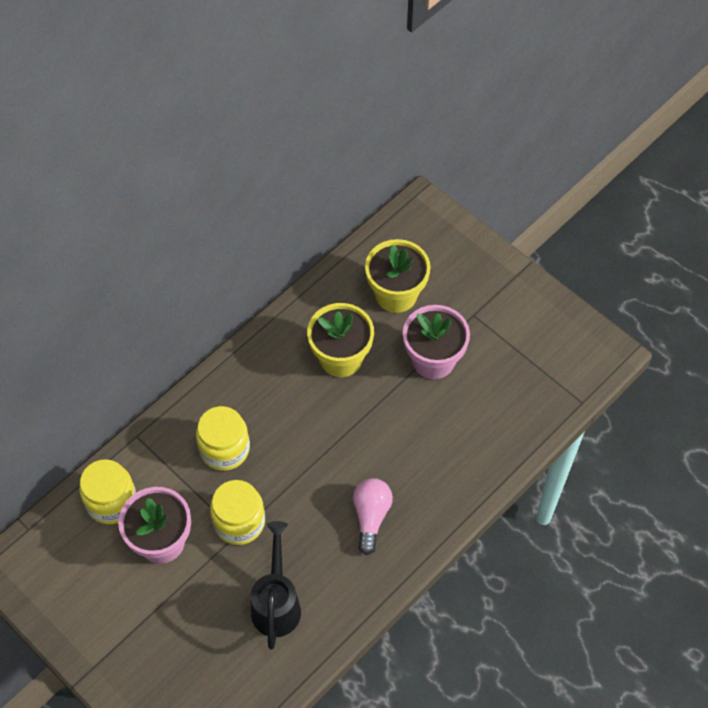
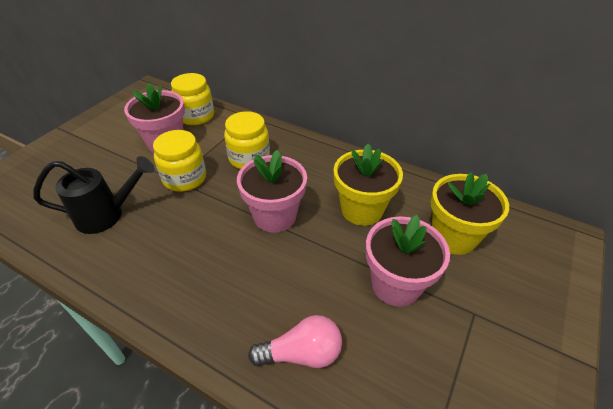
camera: 75 degrees right, 15 degrees down
pink light bulb [353,478,393,555] -> pink light bulb moved to [248,315,342,368]
none -> pink flower pot [237,150,307,233]

